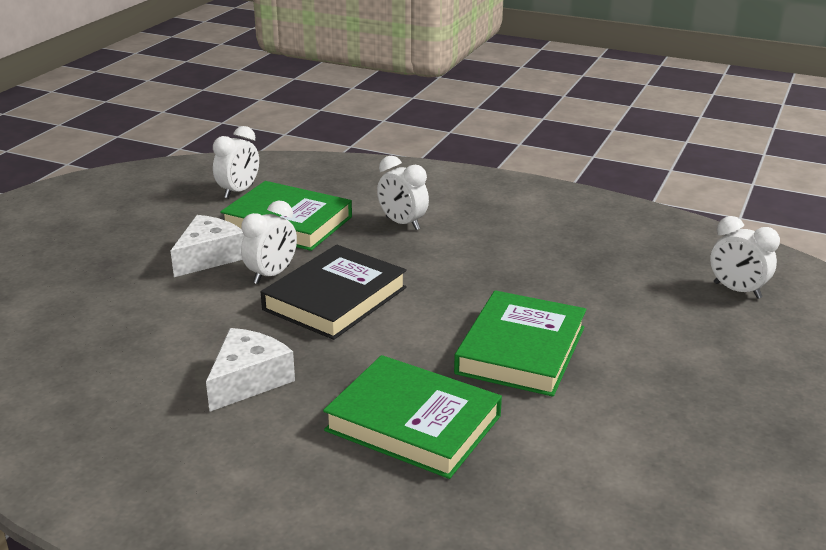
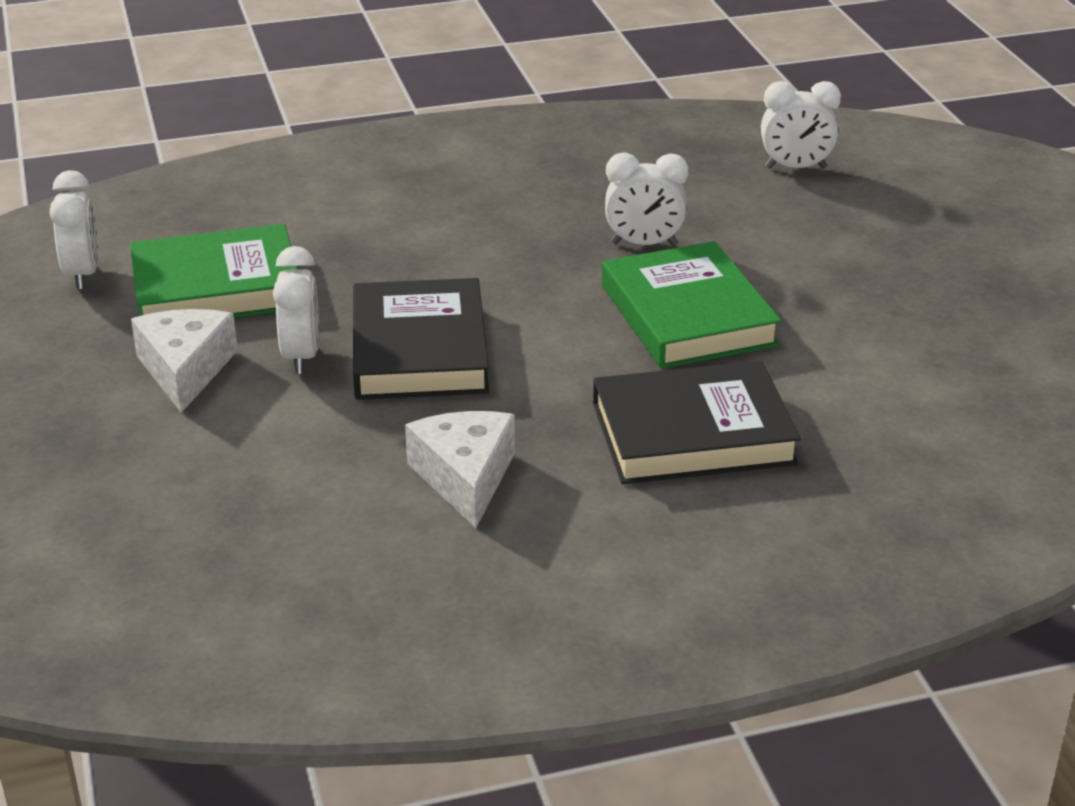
camera: 40 degrees left, 5 degrees up
green book [323,355,502,479] -> black book [593,361,801,484]
white clock [377,156,429,230] -> white clock moved to [605,152,689,246]

